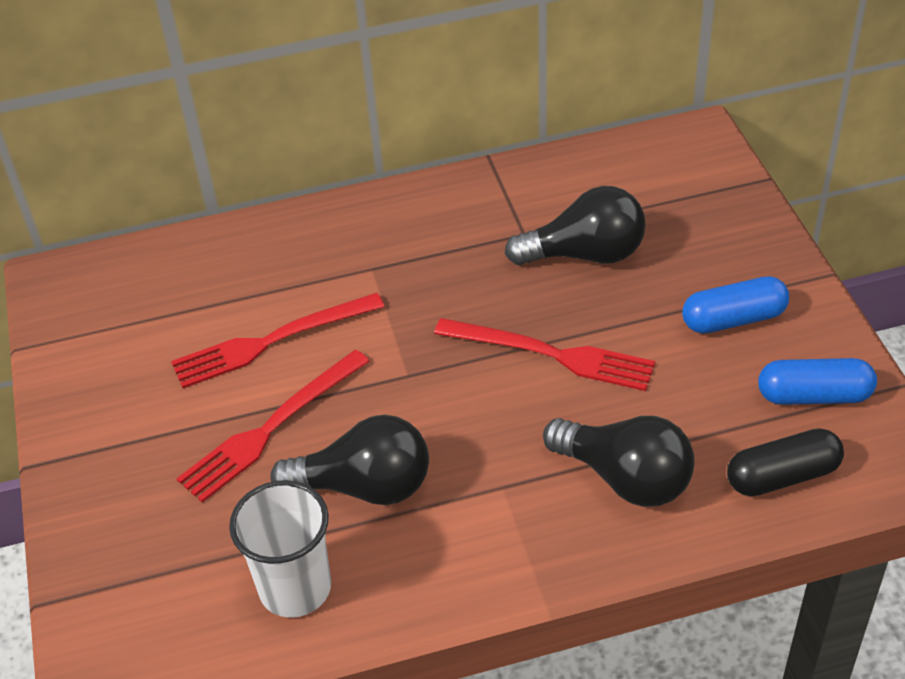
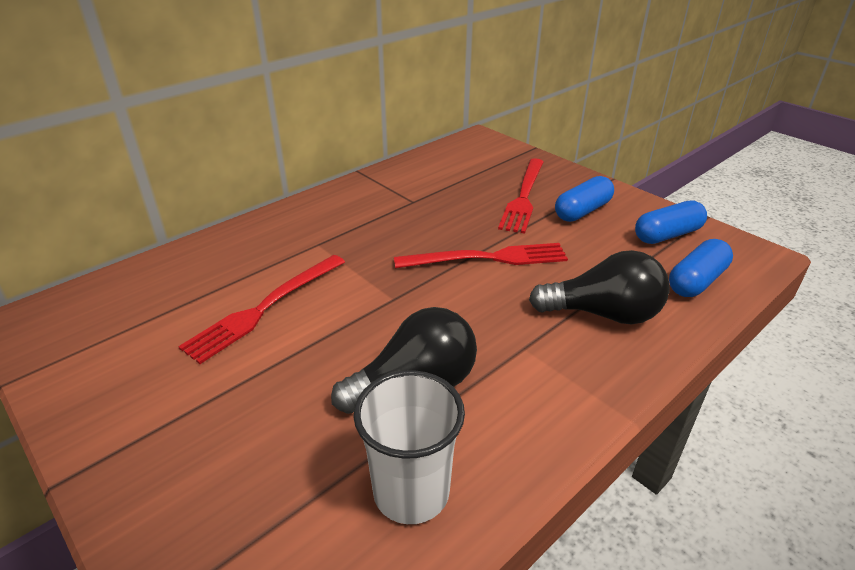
camera: 30 degrees left, 10 degrees down
red fork [176,350,370,503] -> red fork moved to [498,158,544,234]
black light bulb [505,186,646,265] -> none
black capsule [727,428,844,497] -> blue capsule [669,239,733,297]

